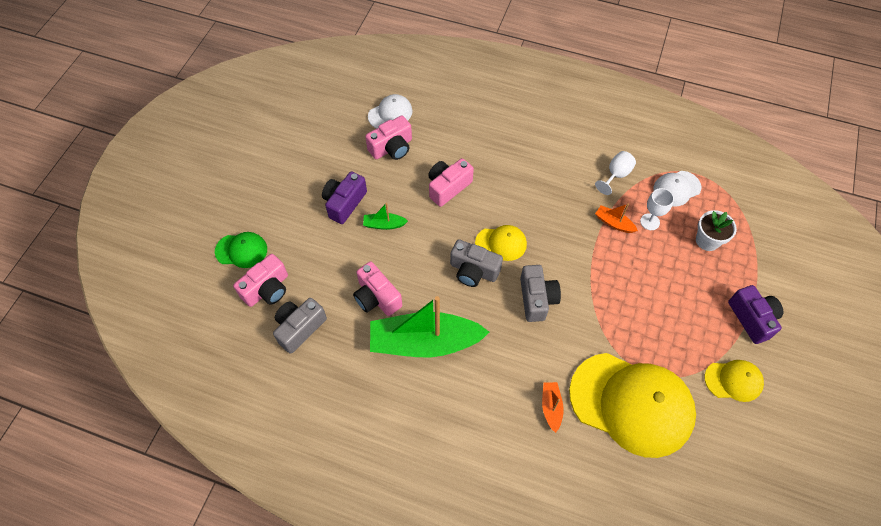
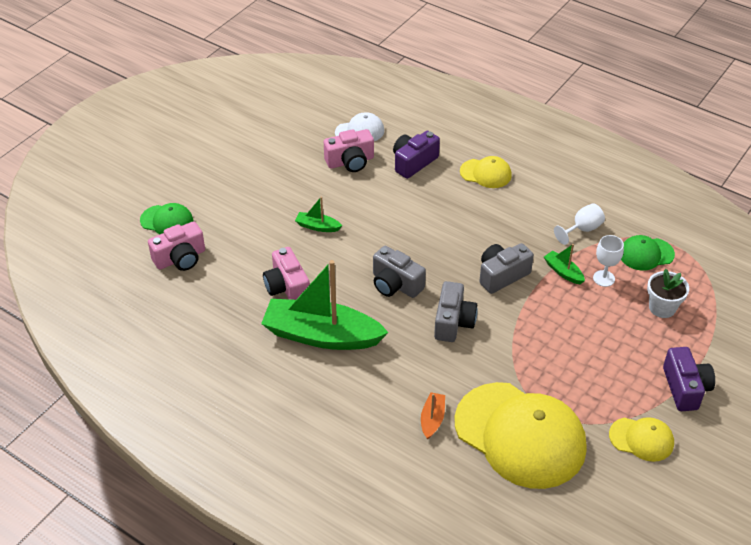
camera: 15 degrees right, 15 degrees down
grey camera [273,298,327,354] -> grey camera moved to [479,243,534,294]
purple camera [322,171,367,224] -> purple camera moved to [393,131,440,179]
pink camera [428,158,474,207] -> none
yellow cap [475,225,527,261] -> yellow cap moved to [460,156,512,188]
orange boat [595,204,638,233] -> green boat [544,244,585,285]
white cap [653,171,701,207] -> green cap [621,235,675,271]

